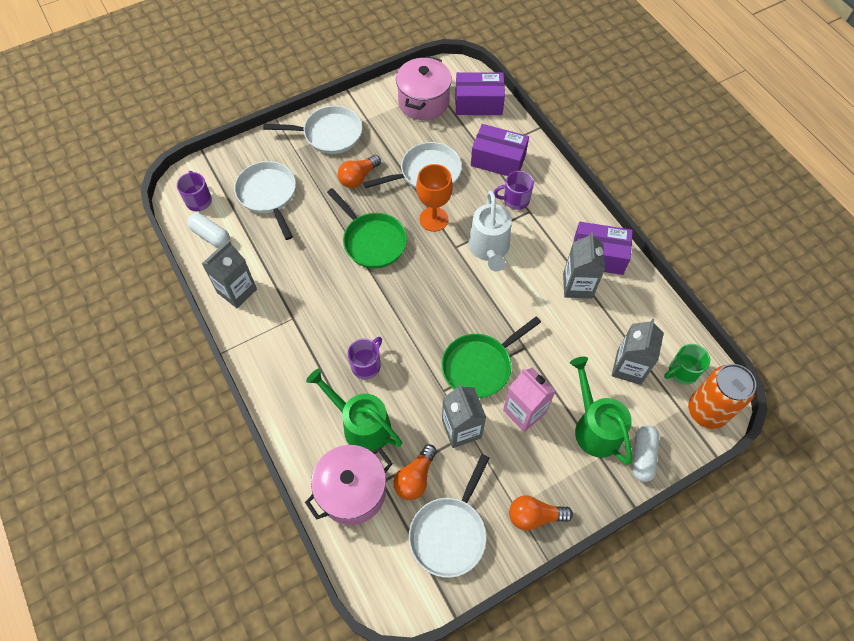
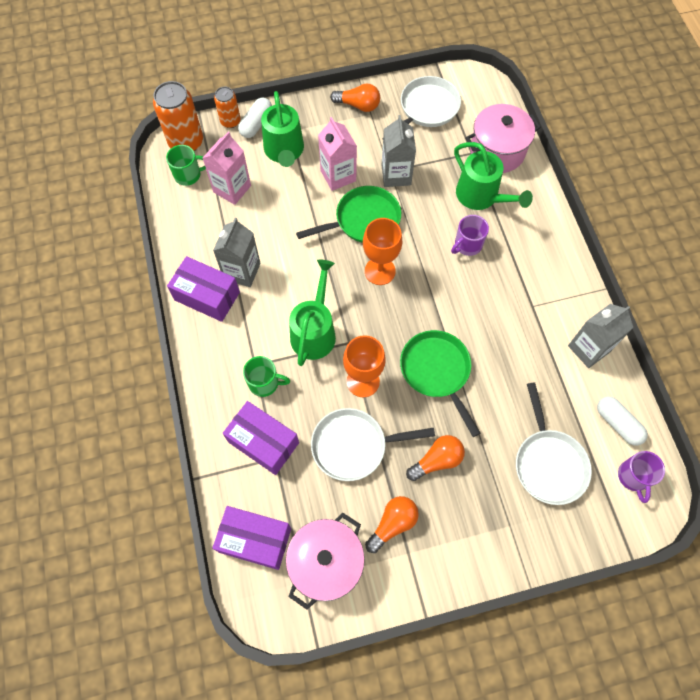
camera: 165 degrees left, 5 degrees up
white pan [263,106,362,154] -> none
orange light bulb [393,445,437,500] -> orange light bulb moved to [365,496,419,553]
white watering can [468,191,512,272] -> green watering can [289,260,336,366]
purple mug [494,171,534,210] -> green mug [243,356,290,397]
grey carton [612,319,664,385] -> pink carton [203,132,251,205]
none -> orange can [214,87,241,128]
none -> orange goblet [363,218,402,285]

